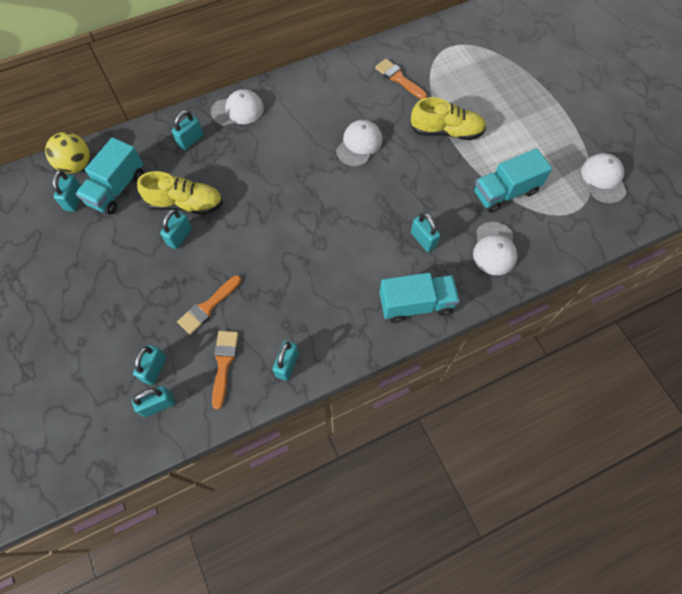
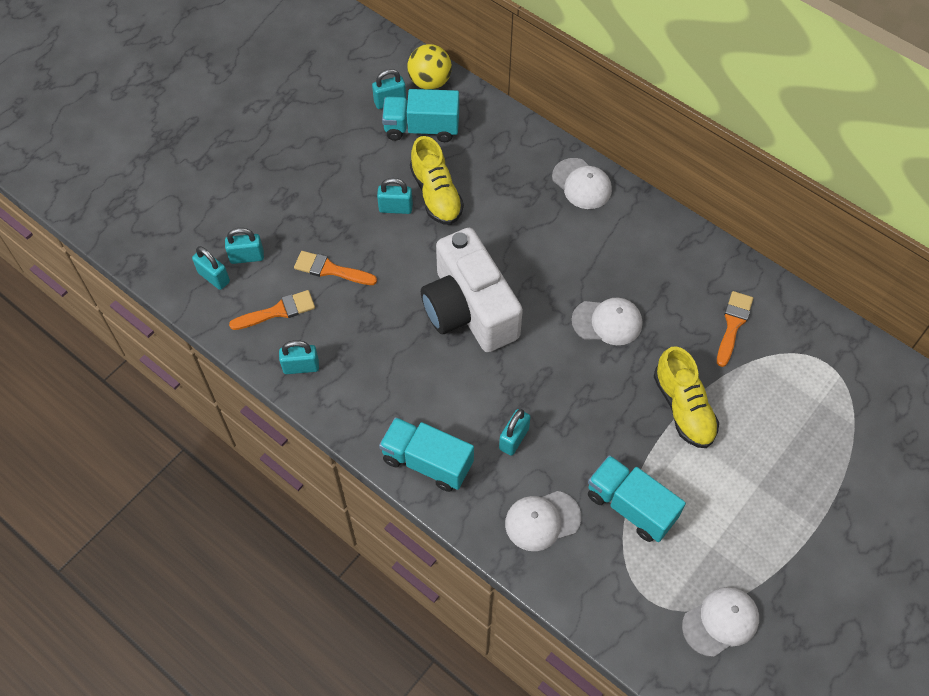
camera: 65 degrees right, 5 degrees down
turquoise padlock [172,110,203,150] -> none
turquoise truck [379,273,460,323] -> turquoise truck turned 150 degrees clockwise [379,417,474,492]
none -> white camera [421,228,523,352]

